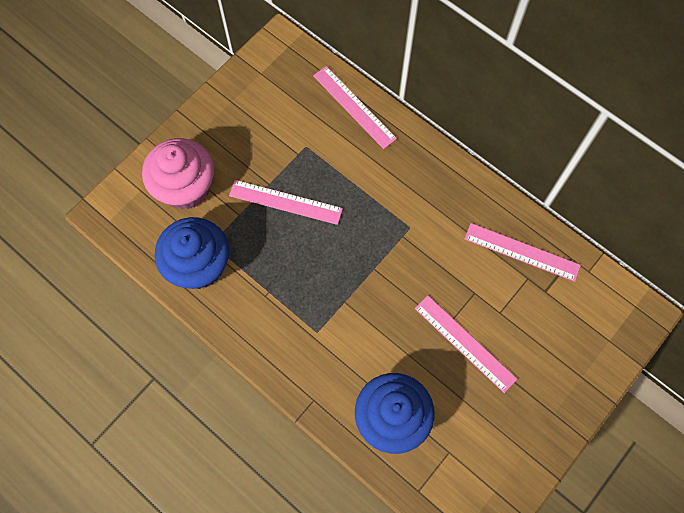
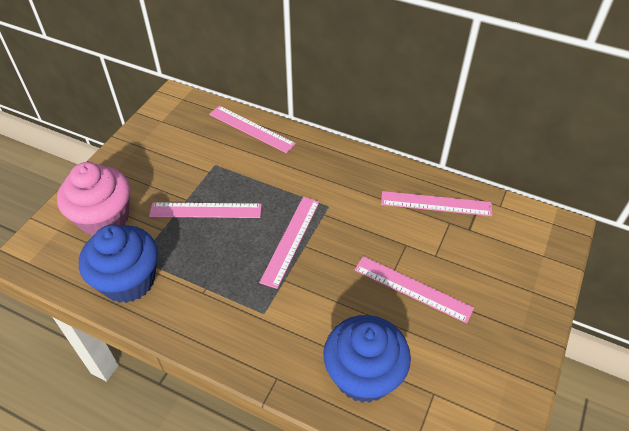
camera: 15 degrees left, 20 degrees down
none -> pink ruler [259,197,320,289]

